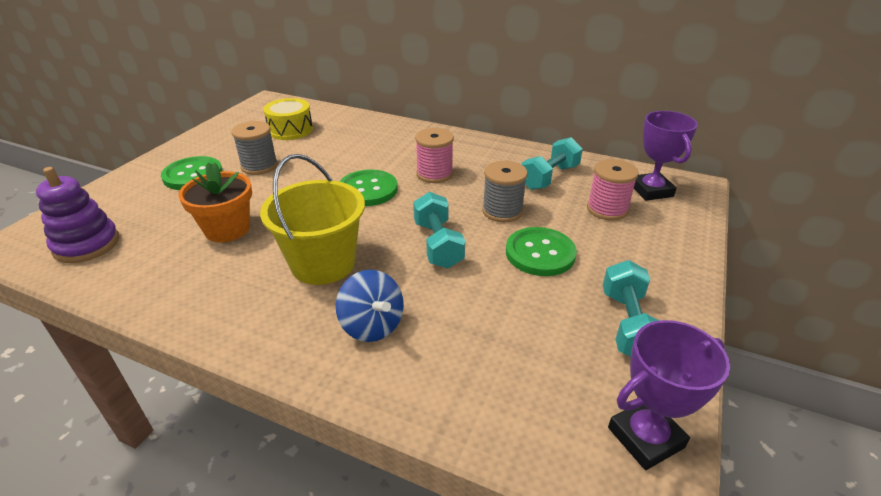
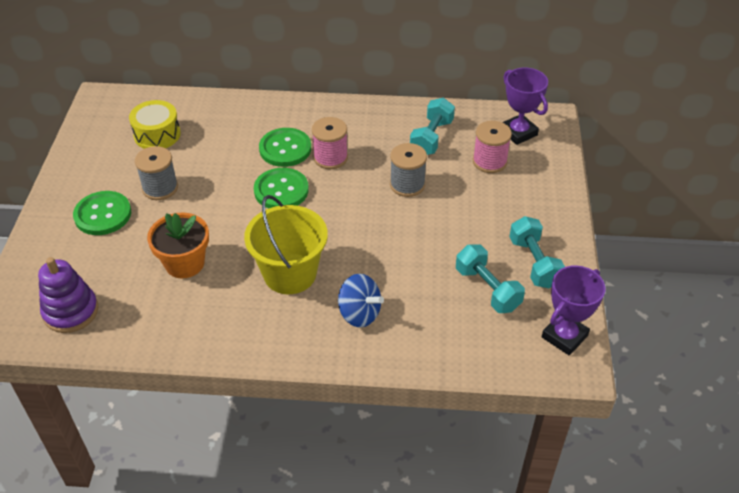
camera: 20 degrees left, 10 degrees up
turquoise dumbbell [413,192,465,269] -> turquoise dumbbell moved to [456,244,525,313]
green button [506,227,577,276] -> green button moved to [259,128,311,167]

